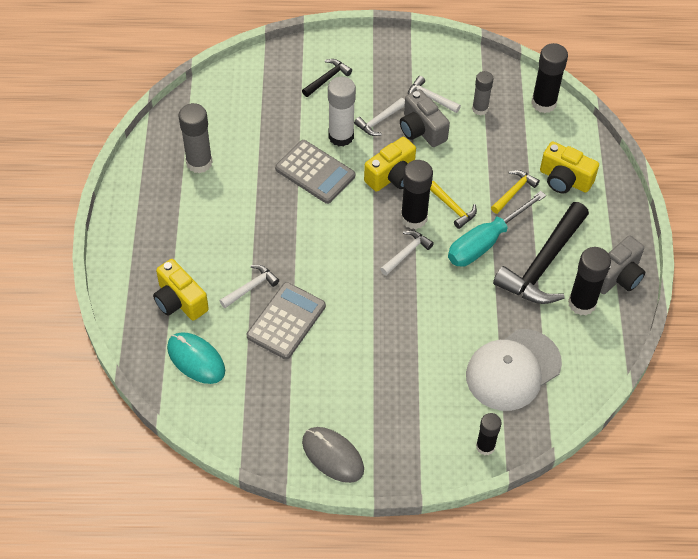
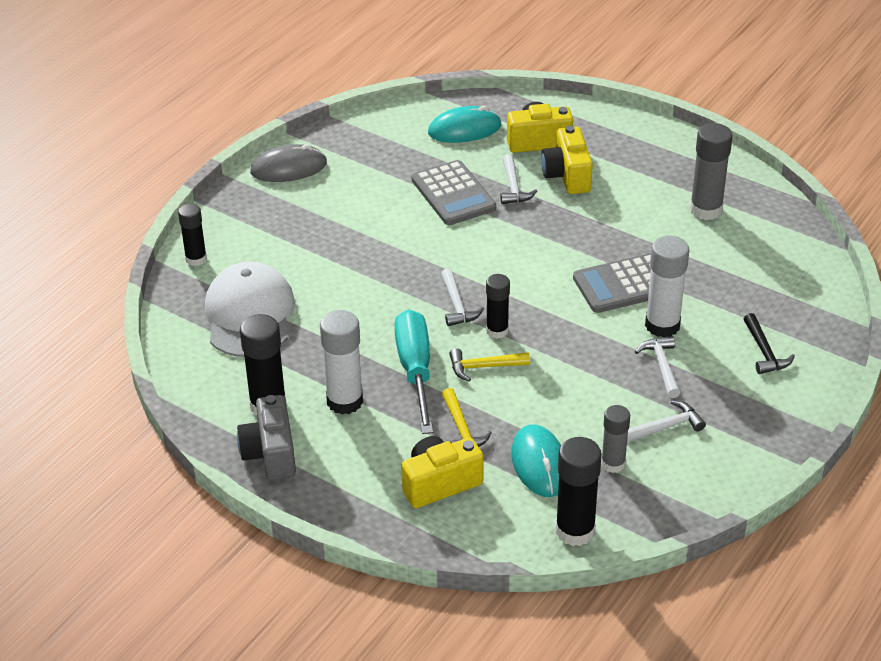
camera: 125 degrees right, 15 degrees down
yellow camera [364,137,416,192] -> yellow camera moved to [541,126,593,194]
grey camera [400,89,450,147] -> none
black glue stick [401,160,433,229] -> black glue stick [486,274,510,339], size x0.64
black hammer [493,202,589,304] -> white glue stick [320,310,363,414]
none -> turquoise mouse [511,424,561,497]

